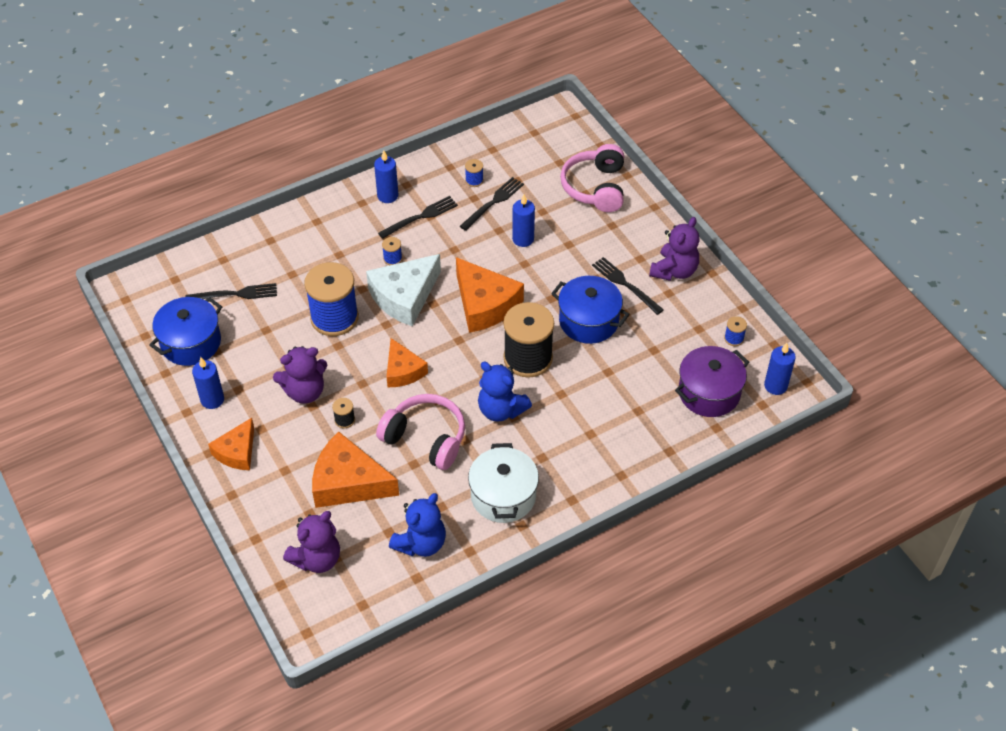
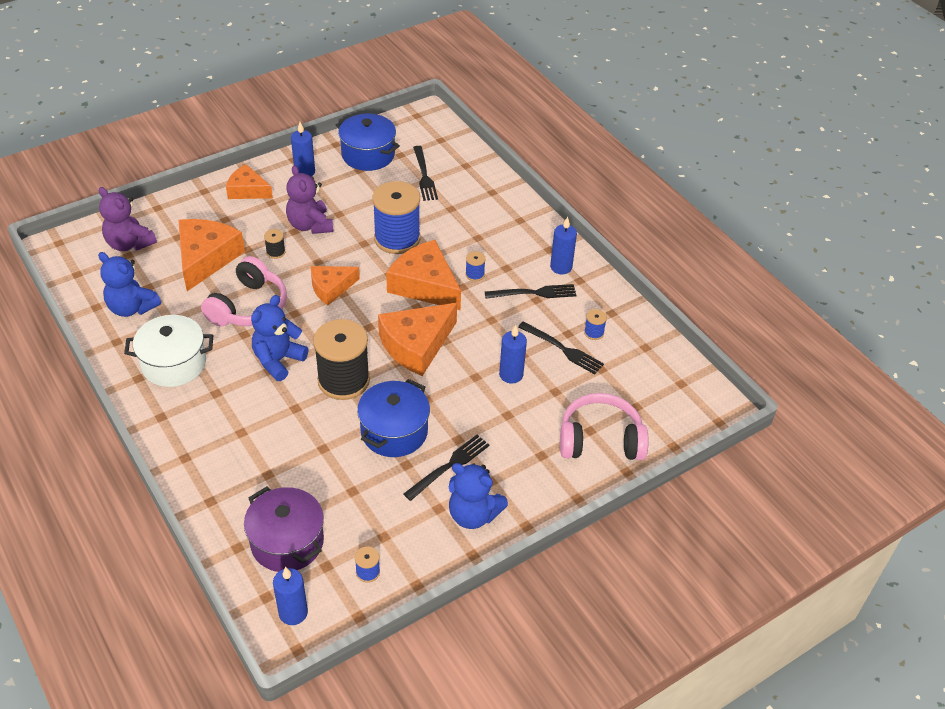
camera: 85 degrees right, 5 degrees down
white cheese [366,254,441,327] -> orange cheese [386,240,461,310]
black fork [378,196,458,239] -> black fork turned 60 degrees counterclockwise [485,284,576,299]
purple teddy bear [649,217,699,281] -> blue teddy bear [449,463,508,529]

